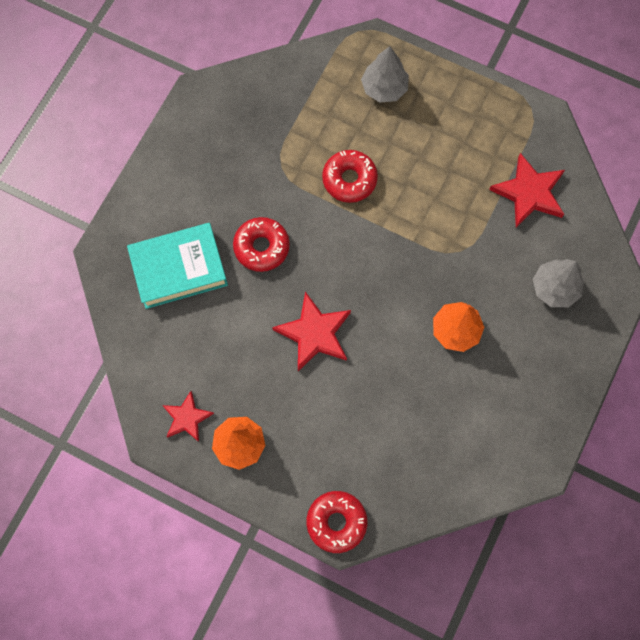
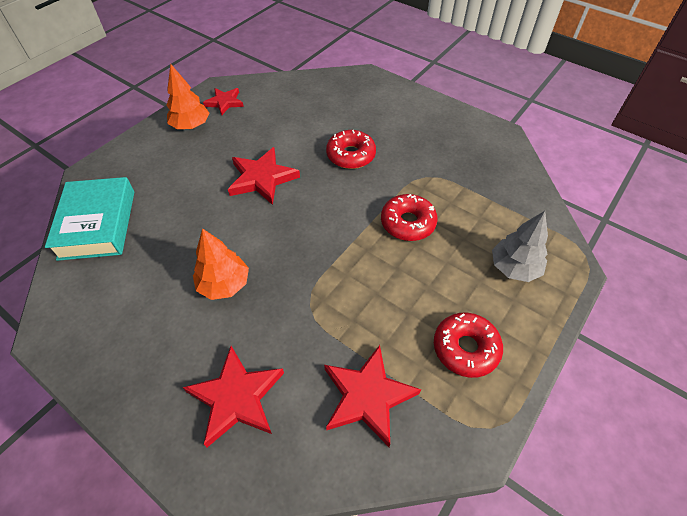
camera: 100 degrees right, 20 degrees down
turquoise book [127,223,228,309] -> turquoise book moved to [45,177,134,261]
red donut [306,491,367,553] -> red donut moved to [434,312,503,378]
grey tree [533,259,584,307] -> red star [182,346,284,447]

